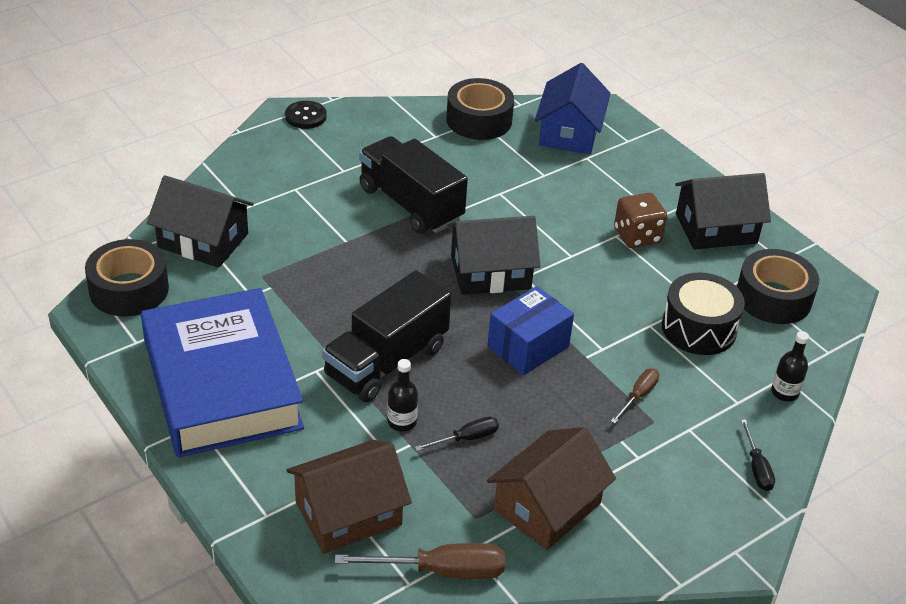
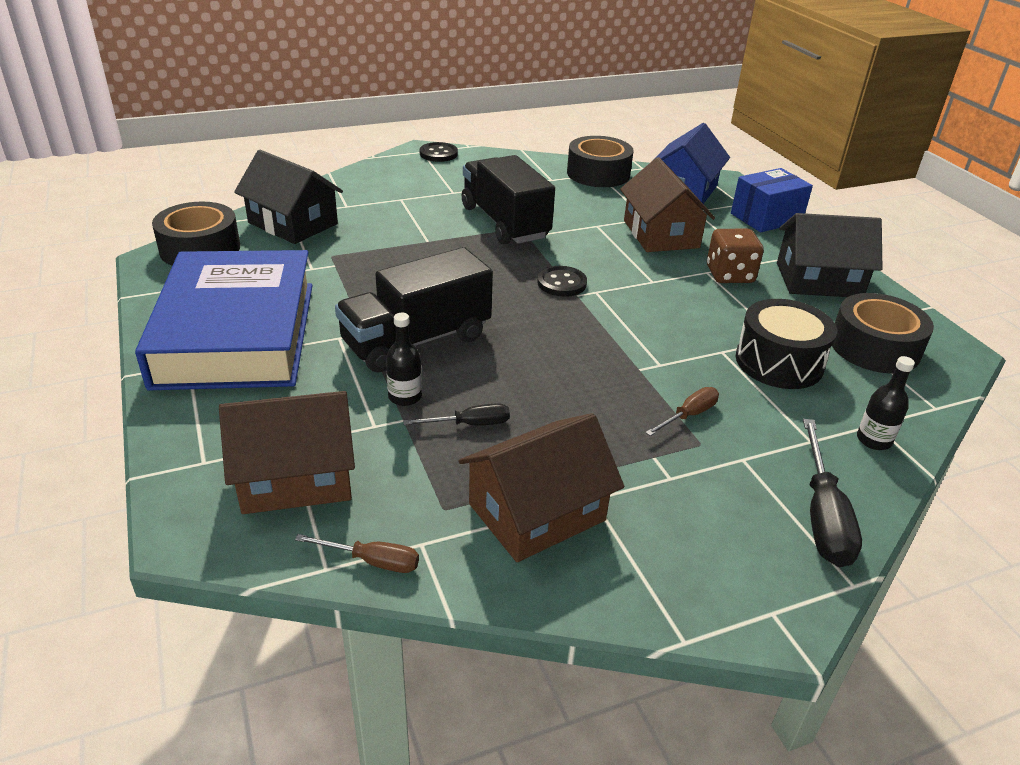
camera: 15 degrees right, 5 degrees down
brown screwdriver [335,543,505,579] -> brown screwdriver [295,534,419,573], size x0.58
black house [447,216,540,295] -> black button [537,266,587,297]
blue box [488,286,574,375] -> blue box moved to [731,168,813,232]
black screwdriver [741,419,775,491] -> black screwdriver [803,419,862,567], size x1.72
none -> brown house [620,157,715,252]

